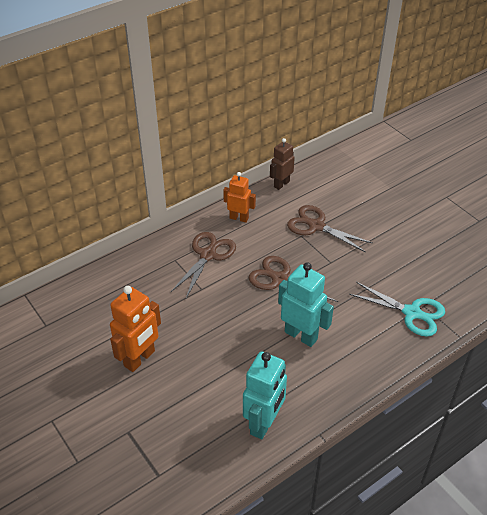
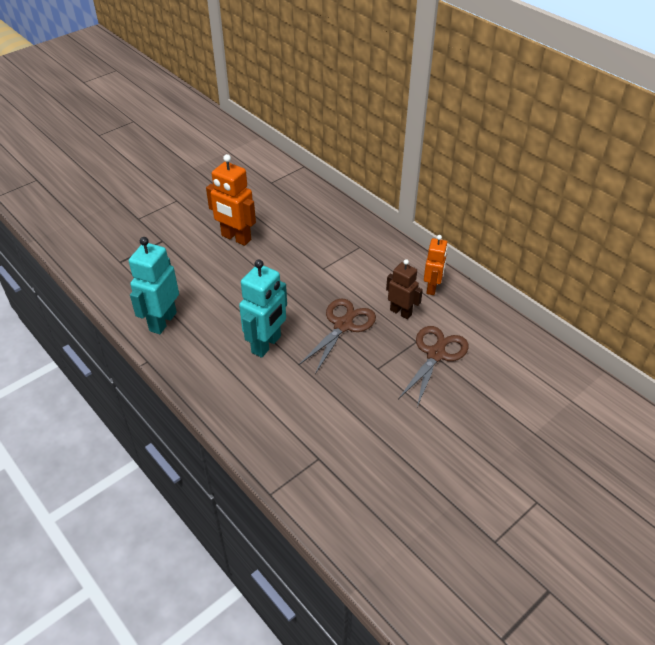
camera: 85 degrees right, 0 degrees up
brown scissors [171,232,236,298] -> none
turquoise robot [243,351,287,439] -> turquoise robot turned 90 degrees clockwise [129,237,179,334]
brown robot [270,138,295,190] -> brown robot moved to [386,259,423,319]
turquoise scissors [349,282,445,336] -> none

